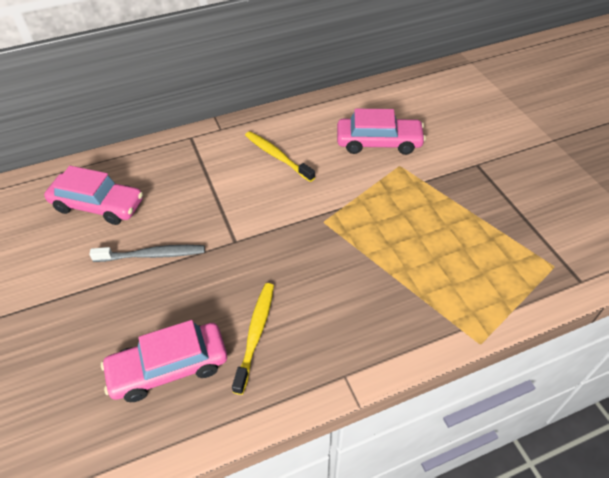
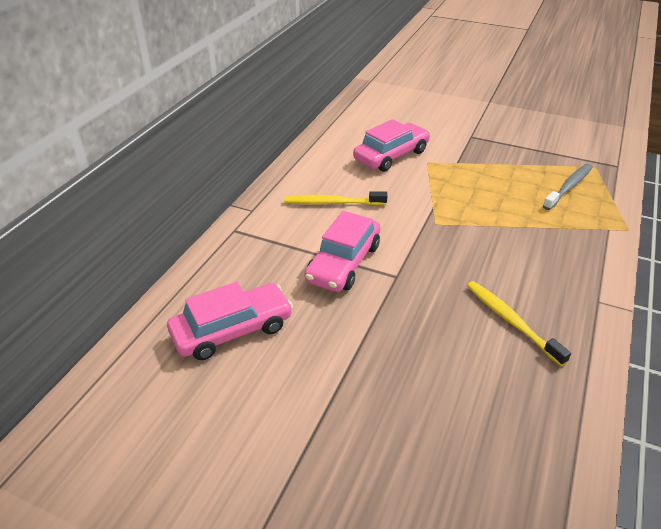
camera: 45 degrees left, 10 degrees down
grey toothbrush [89,245,205,262] -> grey toothbrush moved to [543,164,593,210]
pink car [101,320,227,402] -> pink car moved to [305,211,381,292]

